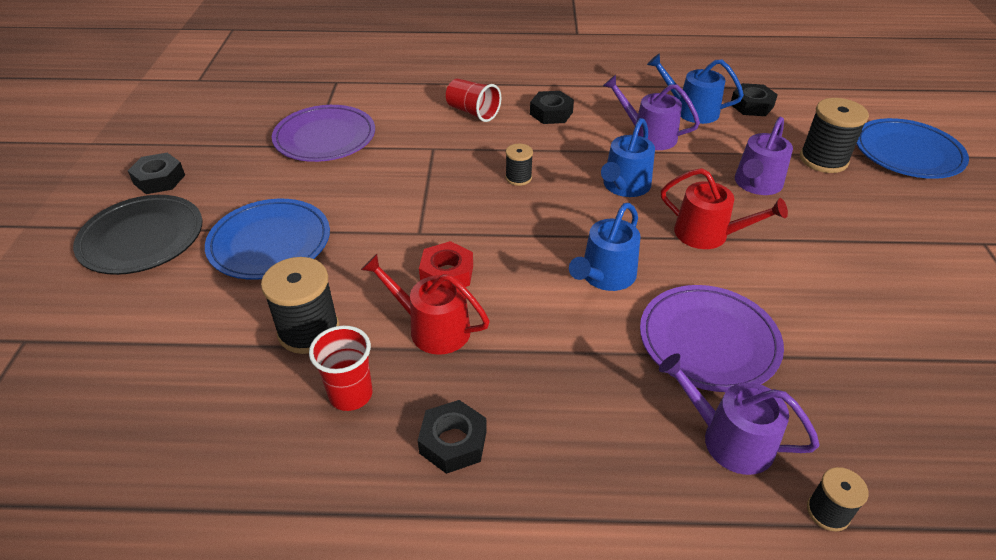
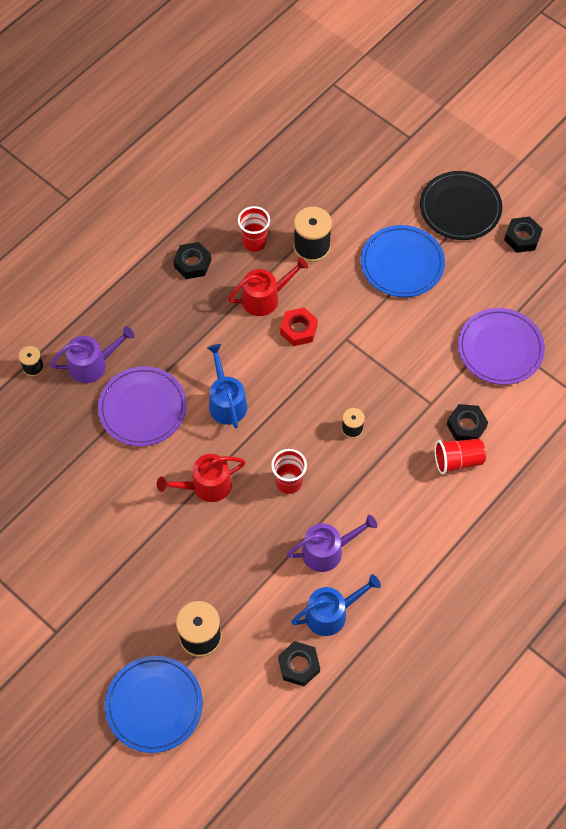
camera: 130 degrees right, 20 degrees up
black nut [530,91,574,124] -> black nut moved to [447,404,488,441]
blue watering can [601,118,655,197] -> red cup [271,449,307,494]
purple watering can [735,117,793,195] -> none

